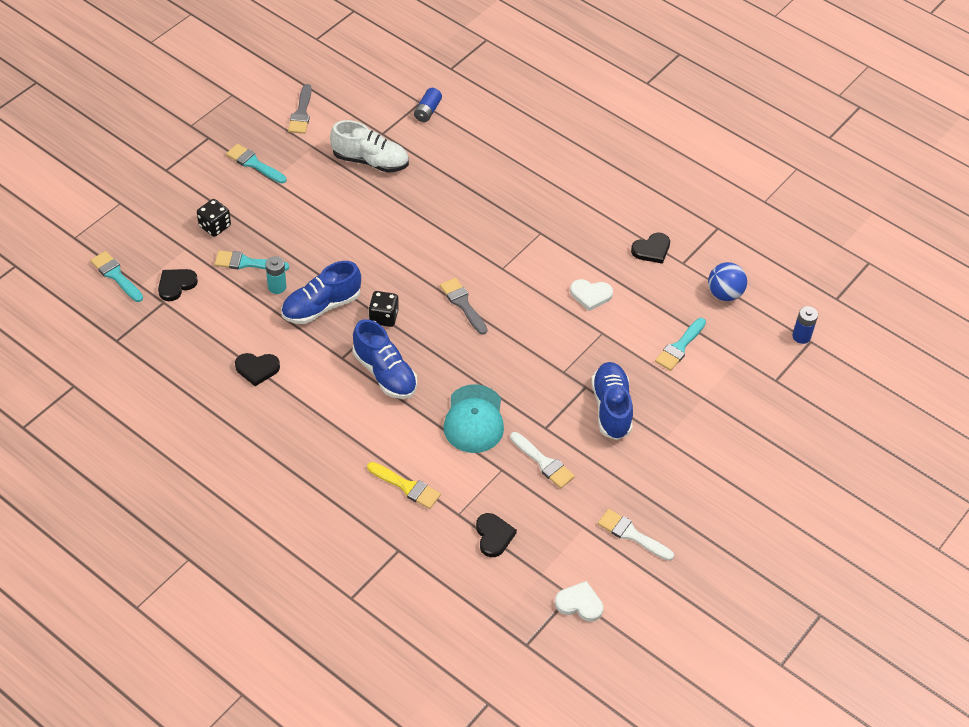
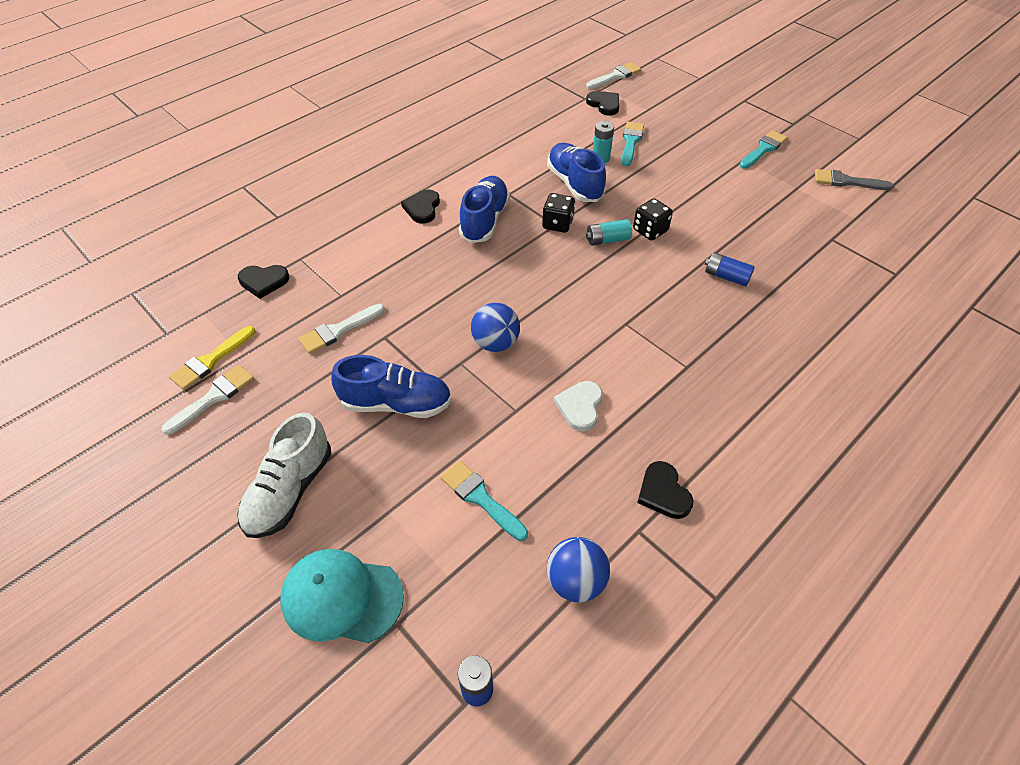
camera: 100 degrees right, 0 degrees up
turquoise brush [90,251,143,302] -> white brush [586,62,641,89]
black dice [197,199,231,237] -> black dice moved to [633,198,673,241]
black heart [235,353,280,386] -> black heart moved to [401,189,440,224]
white shoe [330,120,409,173] -> white shoe moved to [237,412,331,538]
blue shoe [353,319,417,399] -> blue shoe turned 135 degrees clockwise [459,176,510,243]
yellow brush [367,462,441,509] -> yellow brush moved to [169,326,255,390]
blue battery [414,88,442,122] -> blue battery moved to [705,252,755,286]
grey brush [440,278,487,335] -> none
turquoise cap [444,384,504,453] -> turquoise cap moved to [280,549,404,643]
white heart [555,581,603,622] -> none
none -> blue ball [471,303,520,352]
none -> turquoise battery [586,219,632,246]

